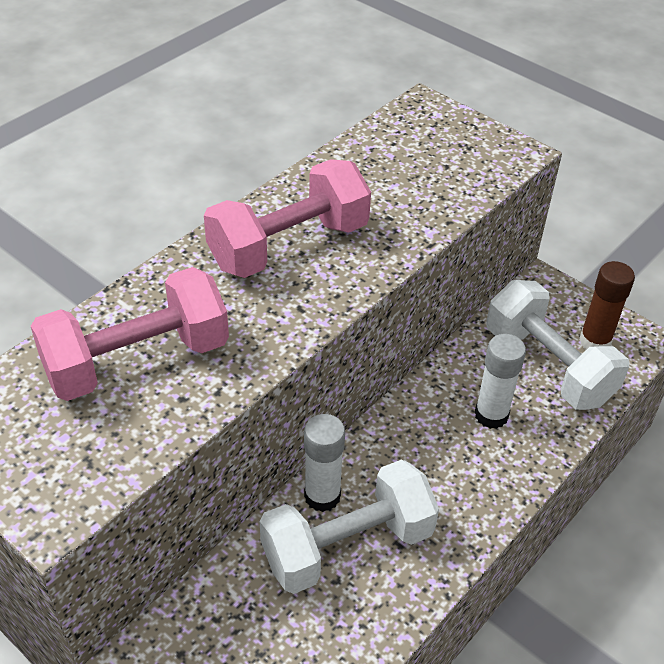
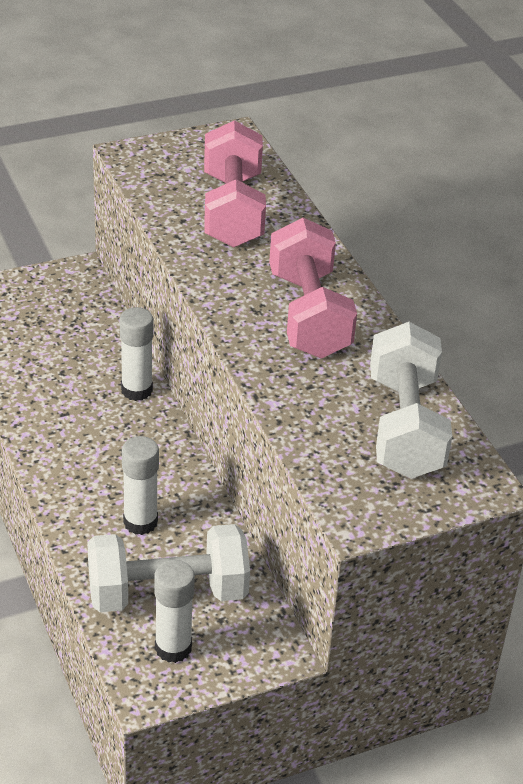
camera: 115 degrees right, 5 degrees down
white dumbbell [260,460,439,594] -> white dumbbell moved to [370,322,452,479]
brown glue stick [579,261,635,349] -> white glue stick [154,560,195,663]

